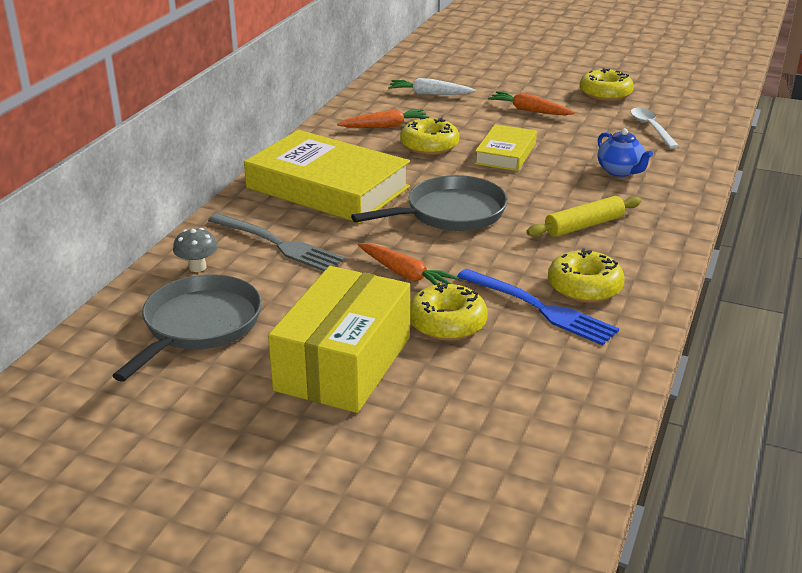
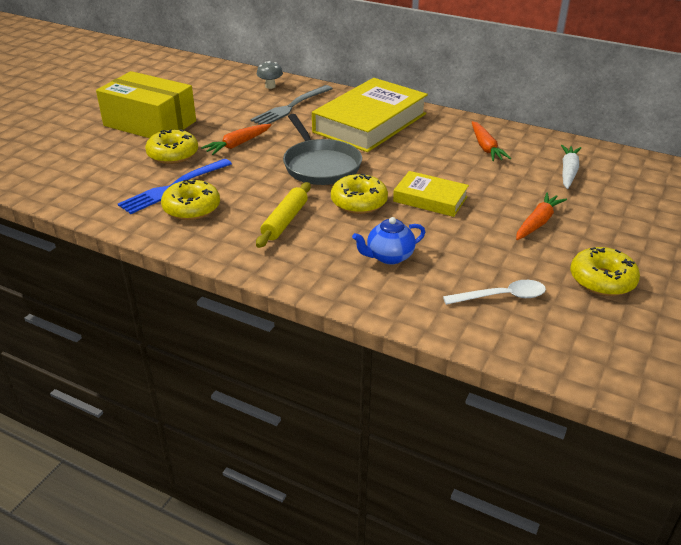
camera: 95 degrees right, 5 degrees up
grey pan [112,274,262,382] -> none
yellow donut [400,117,459,155] -> yellow donut moved to [331,174,388,214]
yellow rolling pin [526,196,641,237] -> yellow rolling pin turned 45 degrees clockwise [256,182,311,248]

